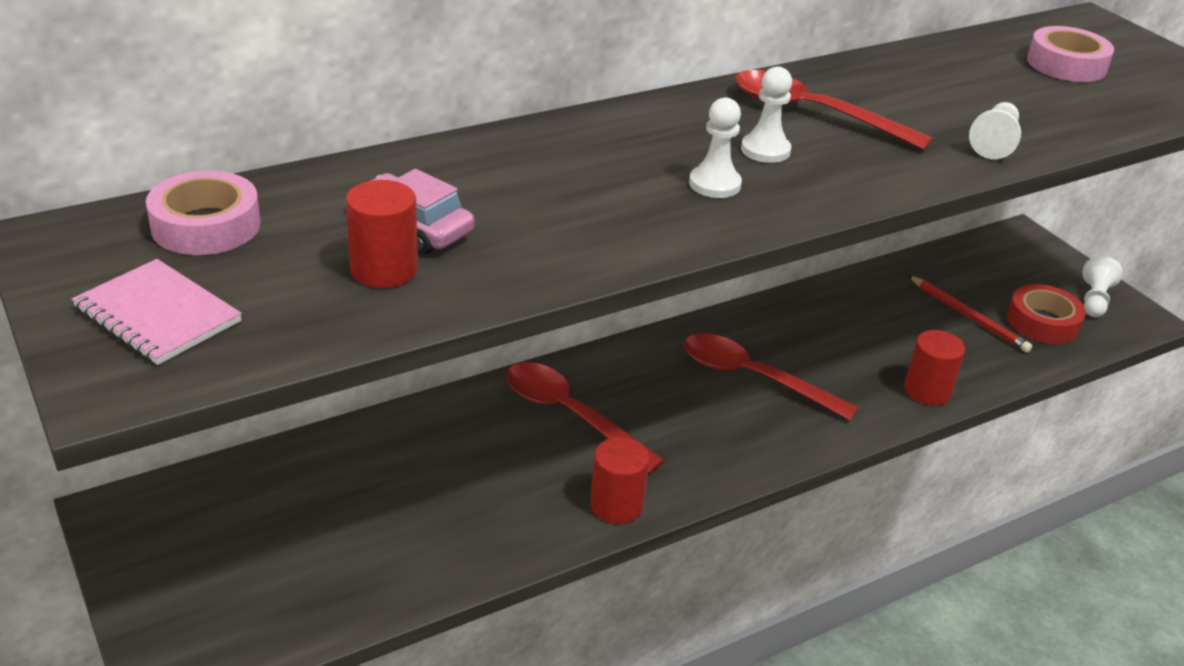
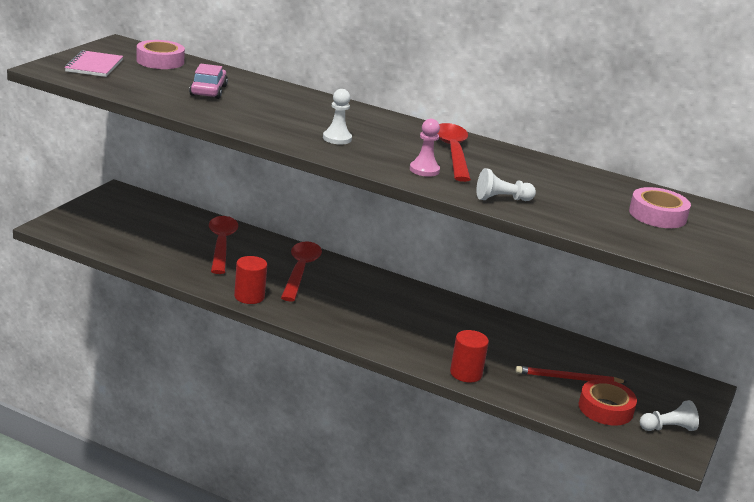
camera: 55 degrees right, 10 degrees down
red cylinder [346,180,418,288] -> none
red spoon [684,334,859,420] -> red spoon moved to [209,216,239,274]
white pawn [741,67,792,163] -> none
red pencil [908,275,1032,353] -> red pencil turned 75 degrees clockwise [516,366,627,383]
none -> pink pawn [410,119,440,177]

